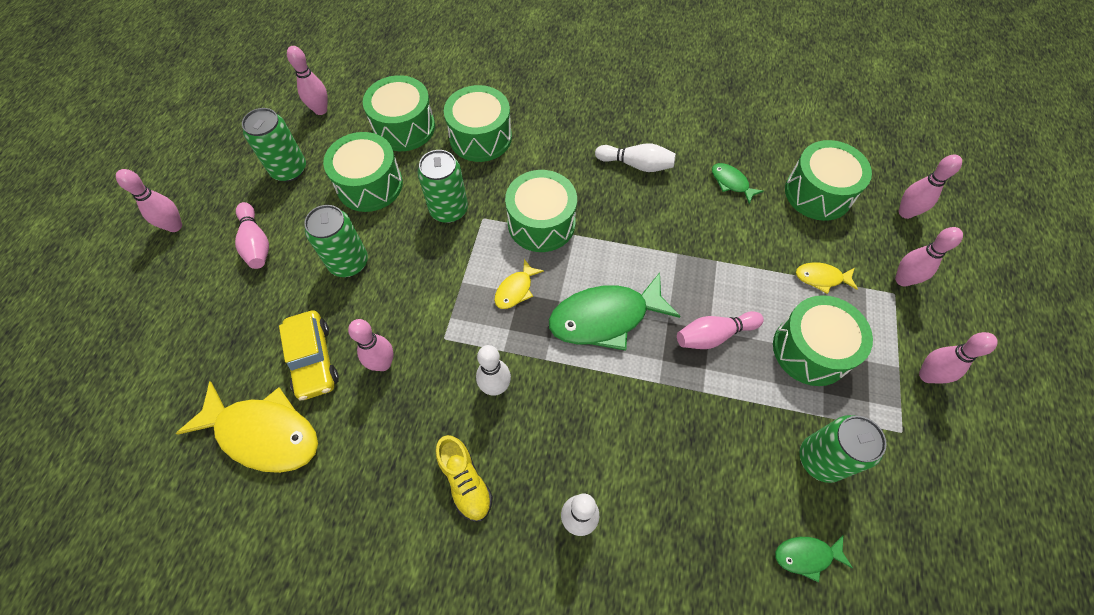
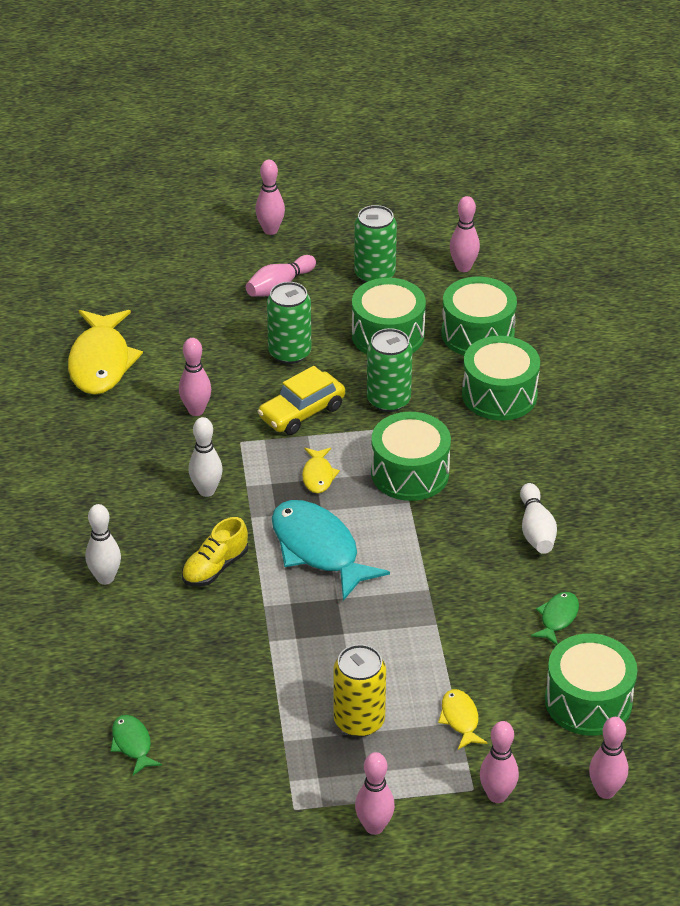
camera: 70 degrees right, 20 degrees down
yellow car [279,310,339,400] -> yellow car moved to [257,366,345,435]
yellow shoe [436,435,493,522] -> yellow shoe moved to [182,517,248,586]
yellow fish [494,259,544,309] -> yellow fish turned 105 degrees counterclockwise [302,448,340,493]
green fish [549,272,681,351] -> turquoise fish [272,500,390,601]
pink bowling pin [677,311,764,349] -> none
green drum [773,295,873,386] -> yellow can [333,644,386,737]
green can [800,415,887,483] -> none

